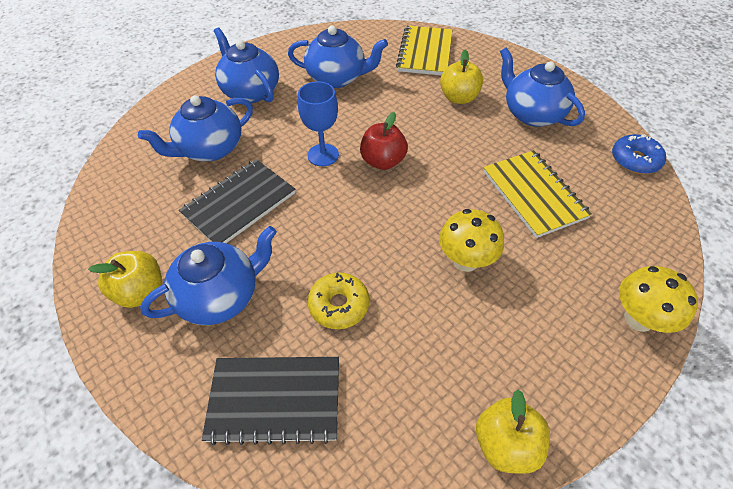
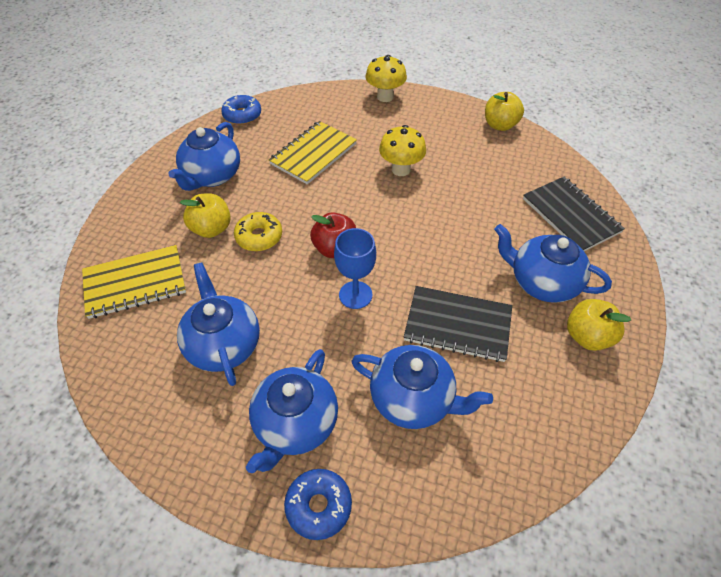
camera: 120 degrees left, 0 degrees up
yellow donut [307,272,369,329] -> yellow donut moved to [234,212,282,251]
none -> blue donut [284,469,352,540]

